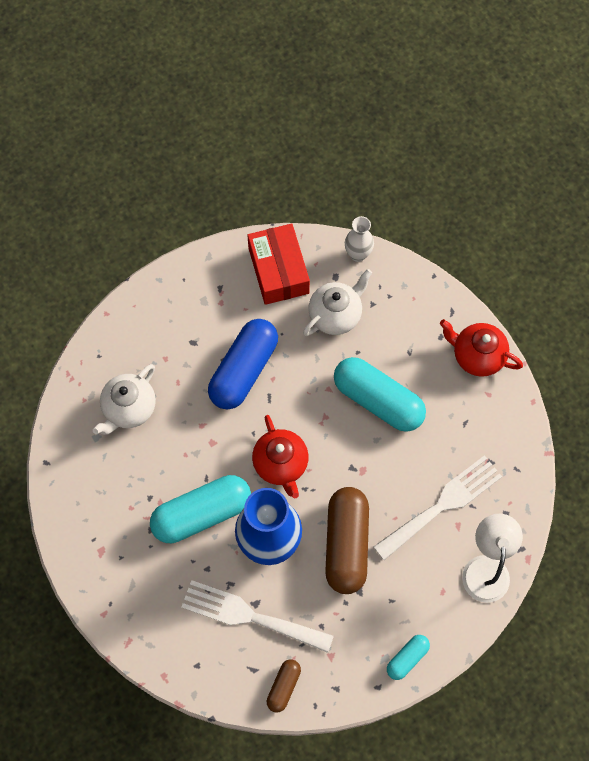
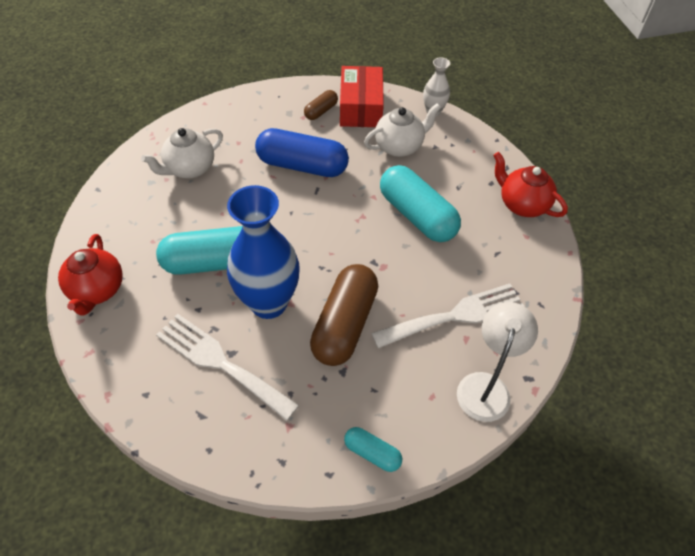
camera: 15 degrees right, 15 degrees down
blue capsule [208,319,278,409] -> blue capsule turned 60 degrees clockwise [255,128,349,177]
red teapot [252,415,308,498] -> red teapot moved to [58,234,123,315]
brown capsule [267,659,301,712] -> brown capsule moved to [304,90,338,120]
turquoise capsule [387,635,430,680] -> turquoise capsule turned 60 degrees clockwise [344,427,402,472]

